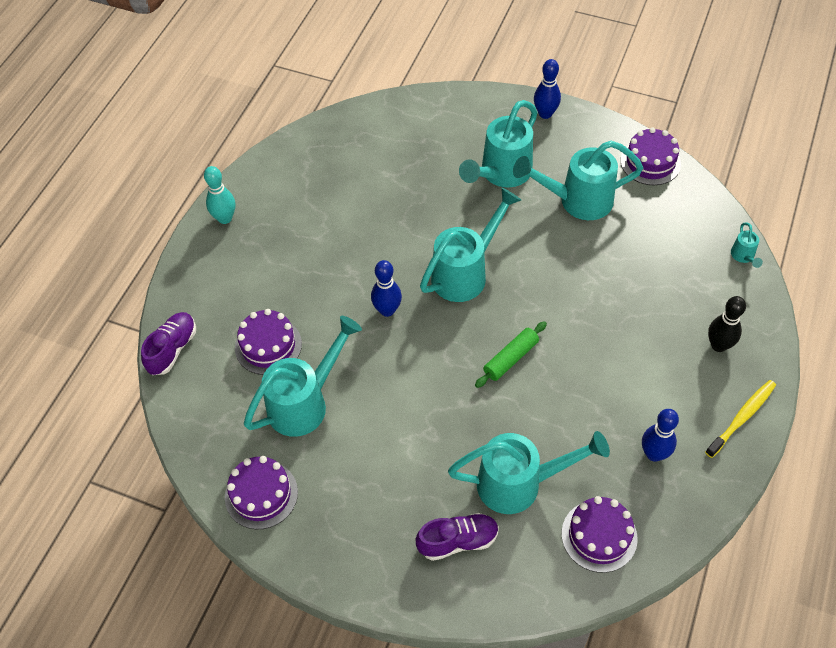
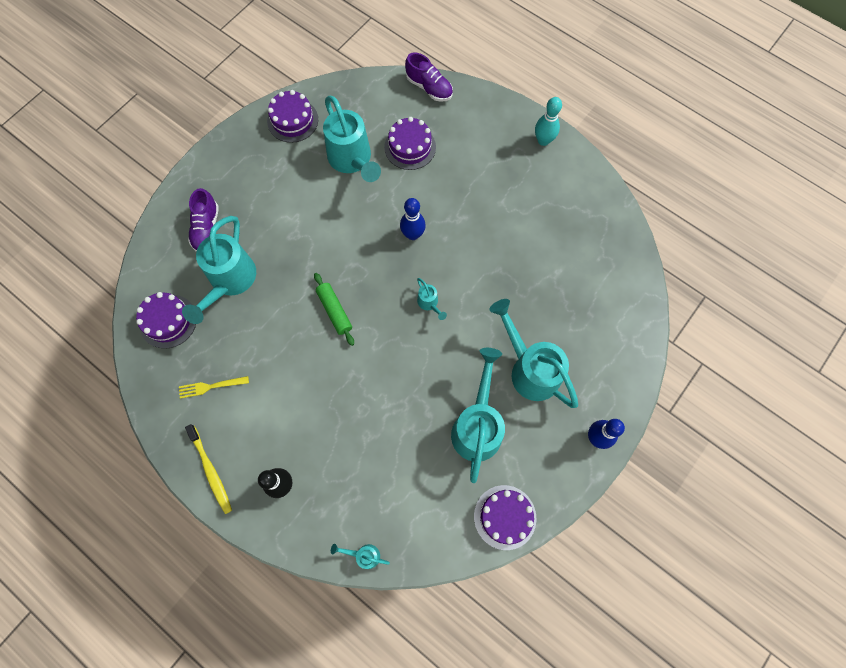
camera: 105 degrees right, 15 degrees up
turquoise watering can [420,188,521,302] -> turquoise watering can [417,278,447,320], size x0.44
blue bowling pin [642,409,679,462] -> yellow fork [179,376,249,399]

